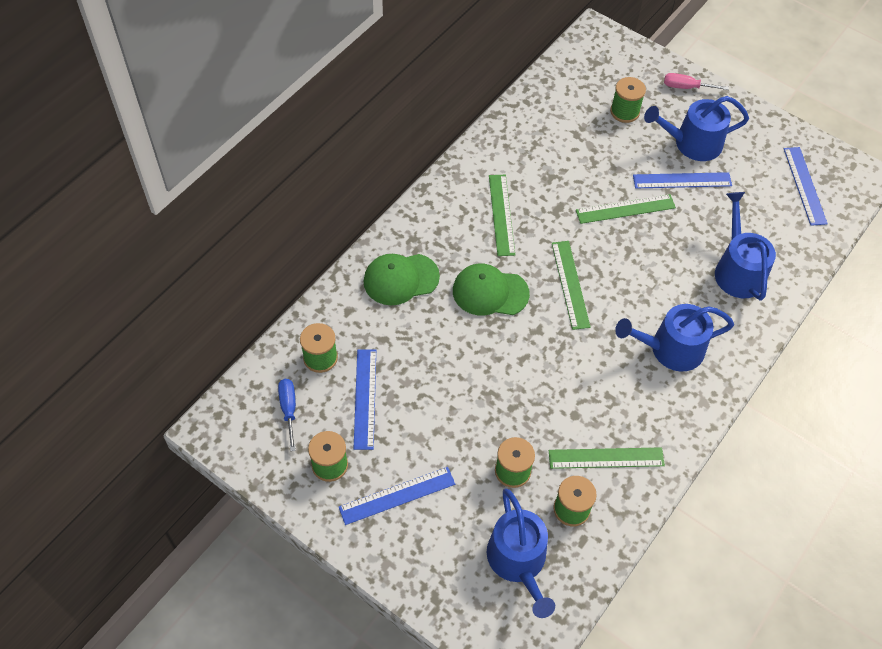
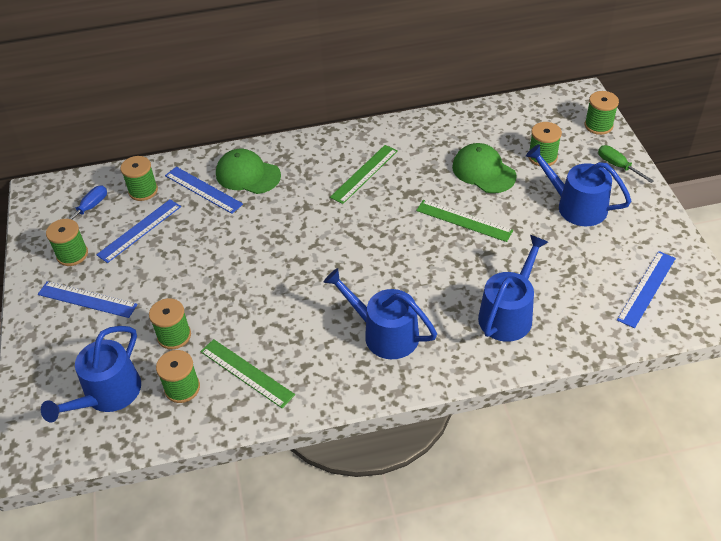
camera: 45 degrees right, 10 degrees down
green cap [453,264,530,315] -> green cap moved to [452,143,517,193]
green ruler [552,241,591,330] -> none
blue ruler [633,172,732,188] -> blue ruler moved to [165,167,243,214]
pink screwdriver [664,73,729,90] -> green screwdriver [598,145,654,183]
none -> green spool [585,91,619,135]

